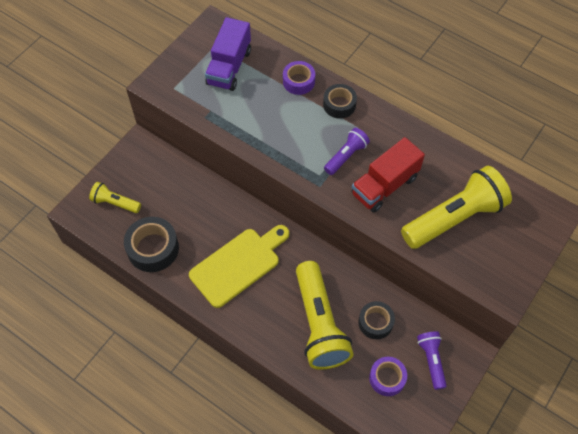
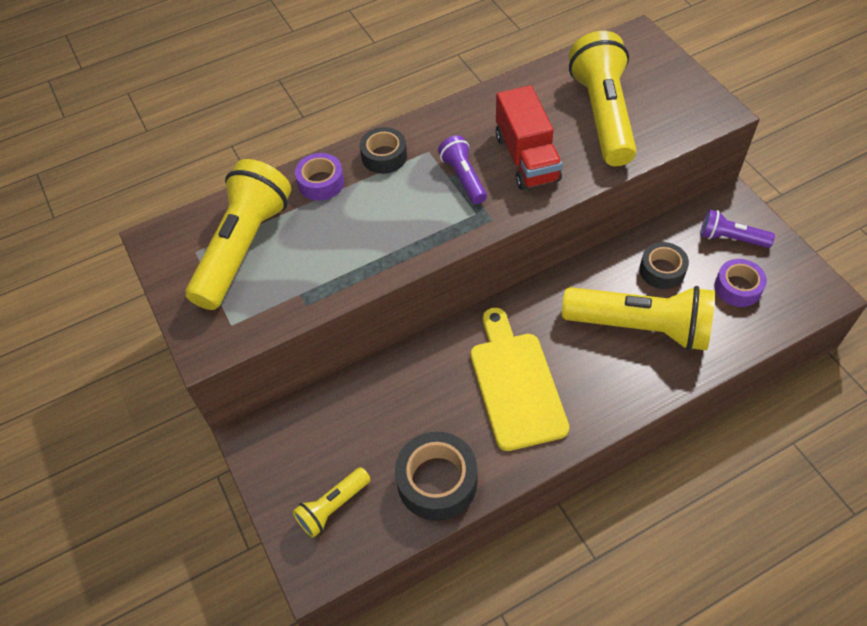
camera: 60 degrees left, 5 degrees down
purple truck [205,17,251,91] -> yellow flashlight [186,159,291,310]

